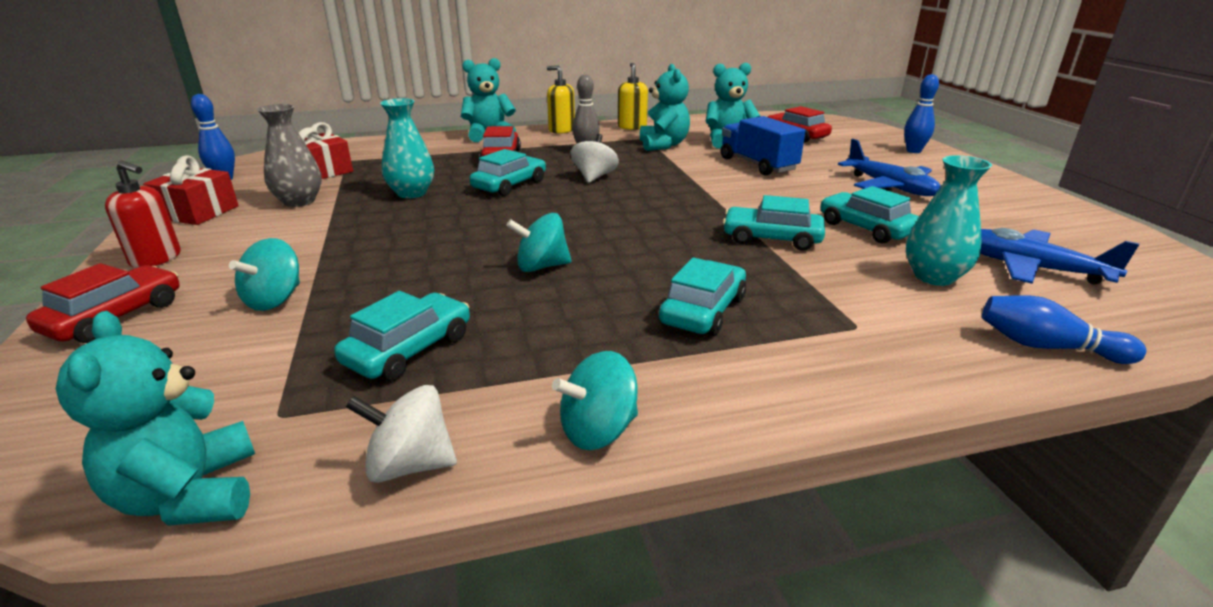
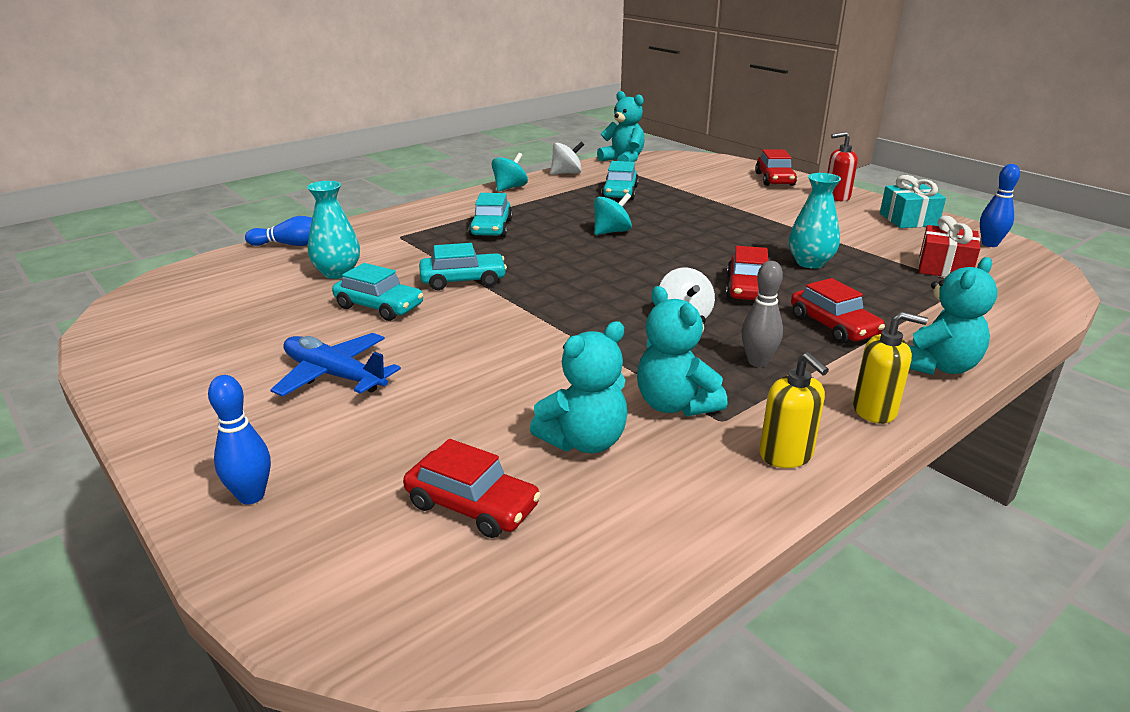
camera: 155 degrees right, 0 degrees up
red gift [143,156,239,225] -> turquoise gift [880,175,946,228]
turquoise spinning top [229,238,300,311] -> none
grey vase [257,104,322,207] -> none
turquoise car [470,149,546,196] -> red car [726,246,768,300]
blue truck [721,116,805,176] -> none
blue plane [980,228,1139,284] -> none

